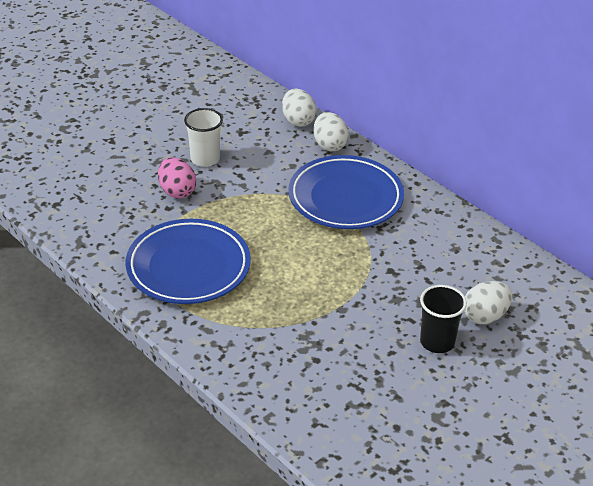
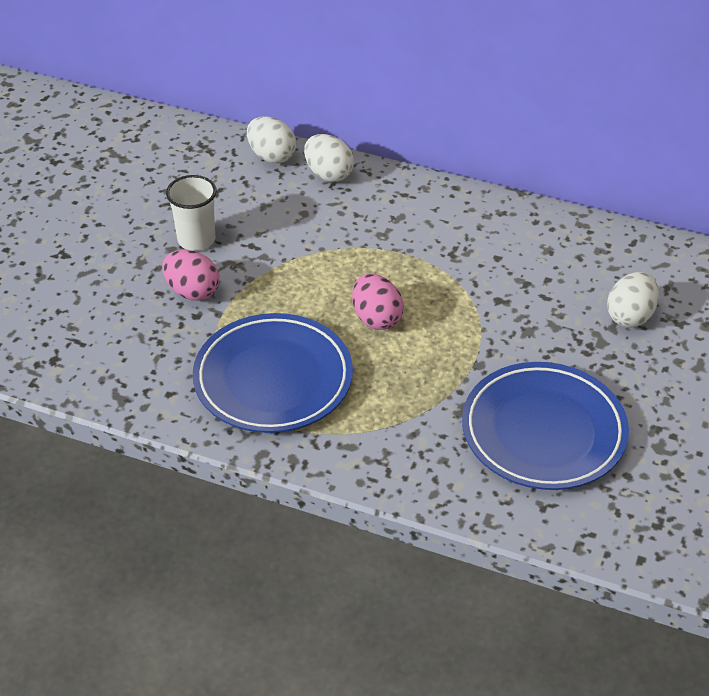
camera: 25 degrees left, 5 degrees up
blue plate [288,155,404,229] -> blue plate moved to [462,362,629,490]
black cup [420,285,467,353] -> none
none -> pink egg [352,274,404,330]

